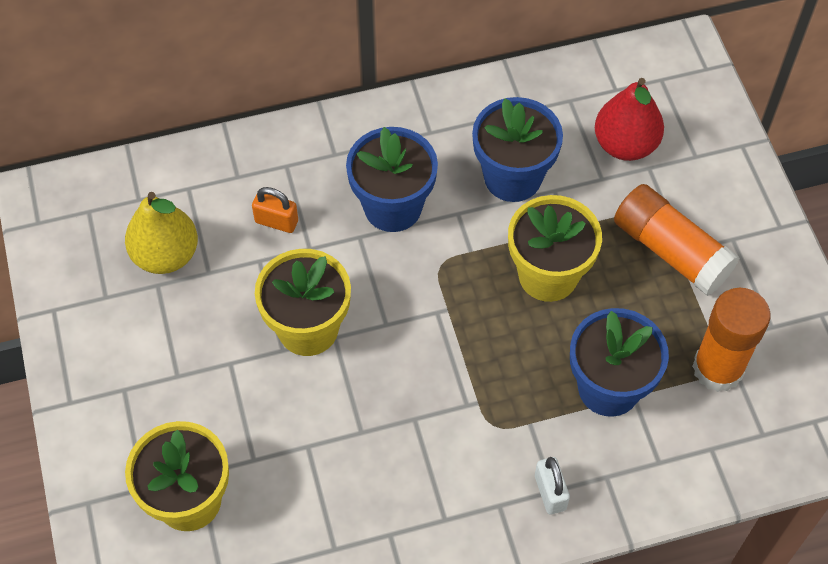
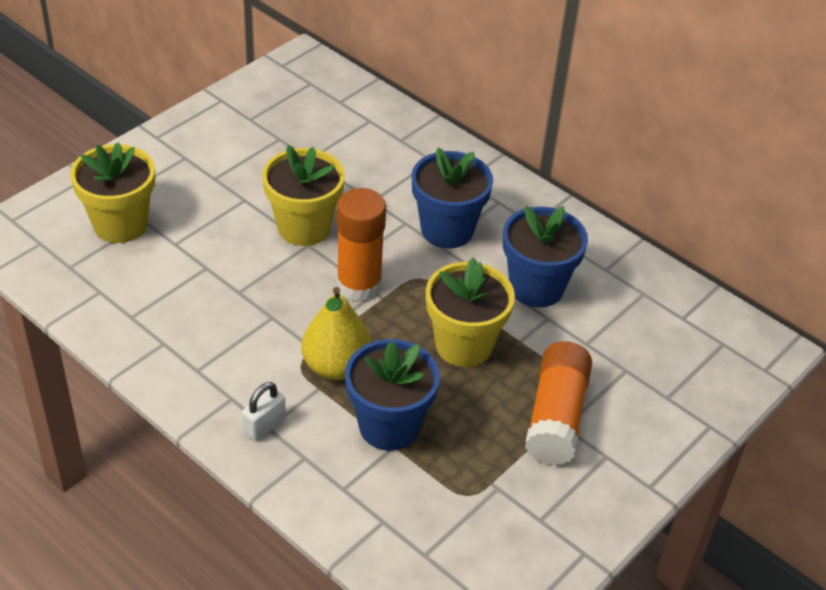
camera: 55 degrees right, 15 degrees down
yellow pear [125,192,198,274] -> yellow pear moved to [301,287,372,380]
orange padlock [252,187,298,233] -> none
red pear [595,78,664,161] -> none
orange glue stick [692,288,770,392] -> orange glue stick moved to [336,188,386,302]

